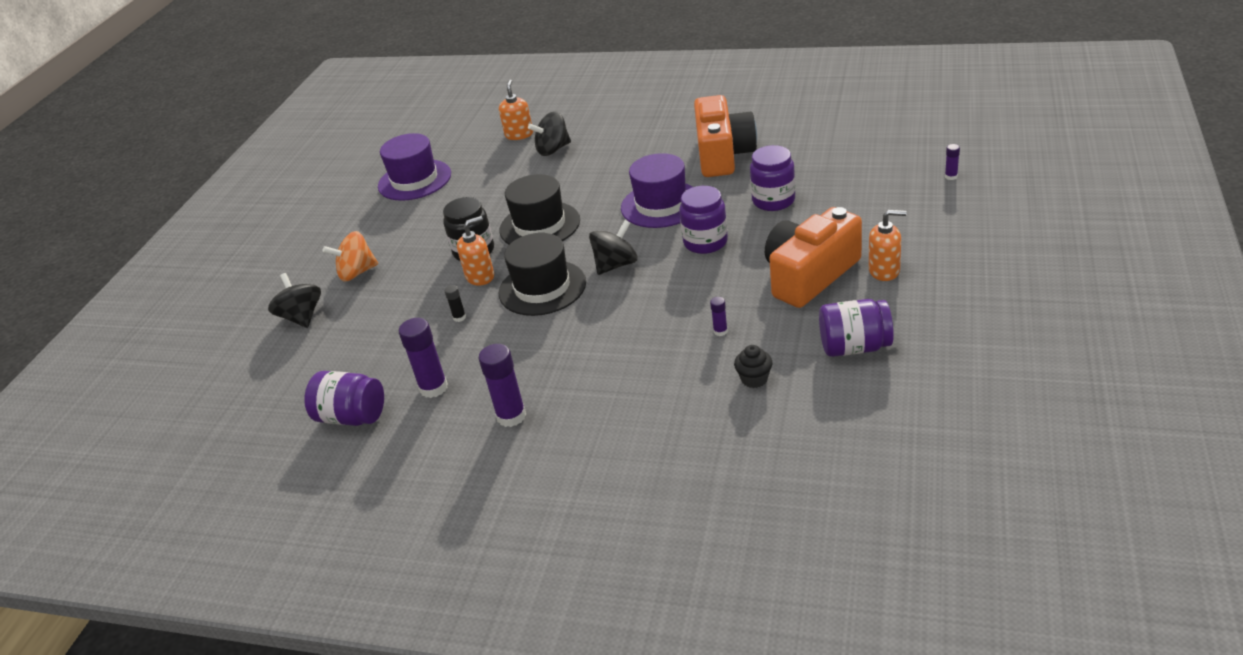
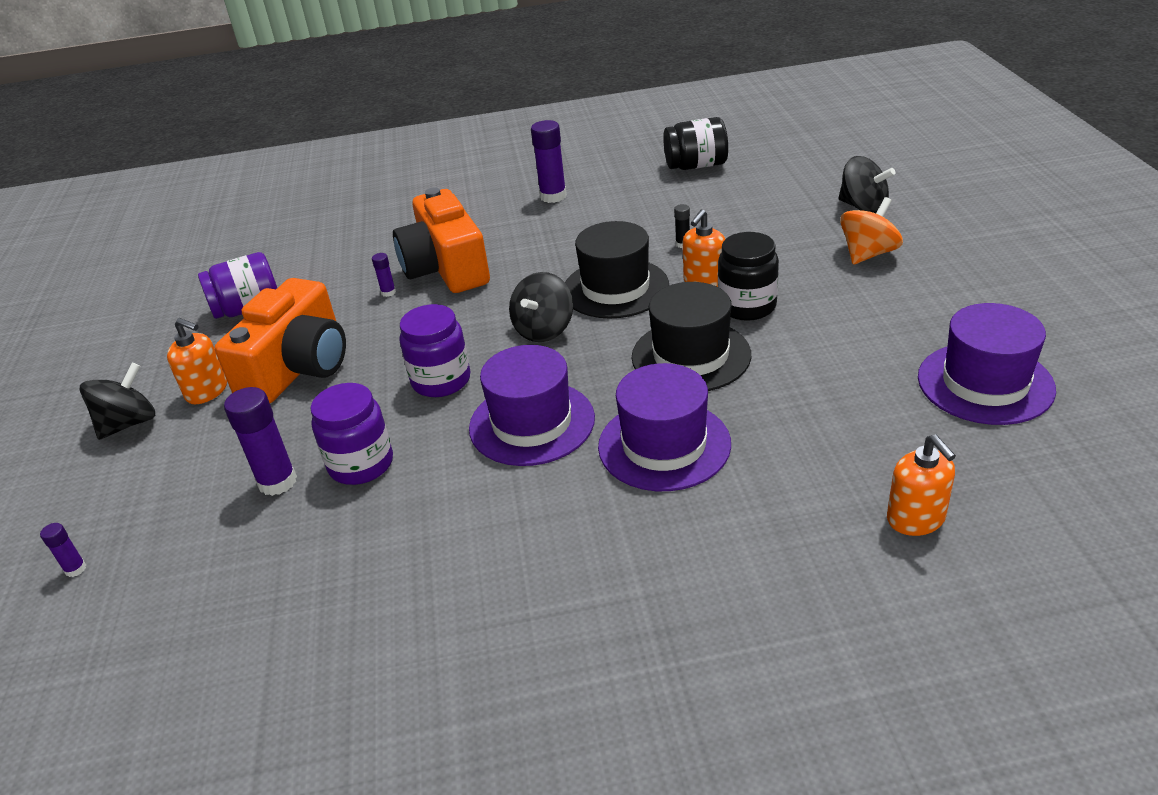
camera: 155 degrees right, 0 degrees up
purple jar [304,371,384,426] -> black jar [663,117,728,170]
purple glue stick [399,318,448,398] -> purple glue stick moved to [224,387,297,496]
black spinning top [528,111,571,156] -> black spinning top moved to [80,363,155,440]
orange camera [694,95,757,177] -> orange camera moved to [393,187,490,293]
black cupcake [734,345,772,388] -> none
orange soap dispenser [869,210,907,281] -> orange soap dispenser turned 135 degrees counterclockwise [167,318,227,404]
none -> purple hat [598,363,731,491]

